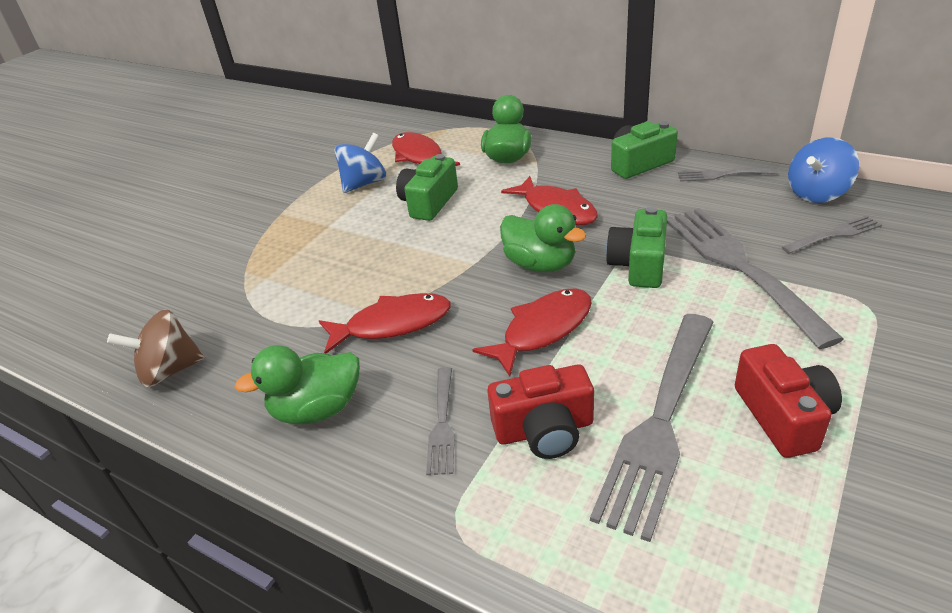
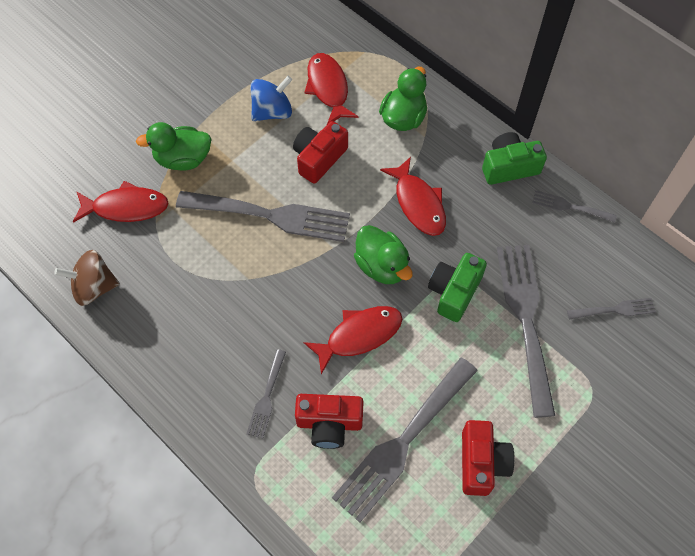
camera: 10 degrees right, 25 degrees up
green duck [235,345,360,425] -> green duck moved to [136,122,211,171]
red fish [319,293,451,354] -> red fish moved to [73,181,169,223]
green camera [396,154,458,221] -> red camera [293,121,348,184]
blue spinning top [788,137,859,203] -> none
none -> grey fork [176,191,350,242]

